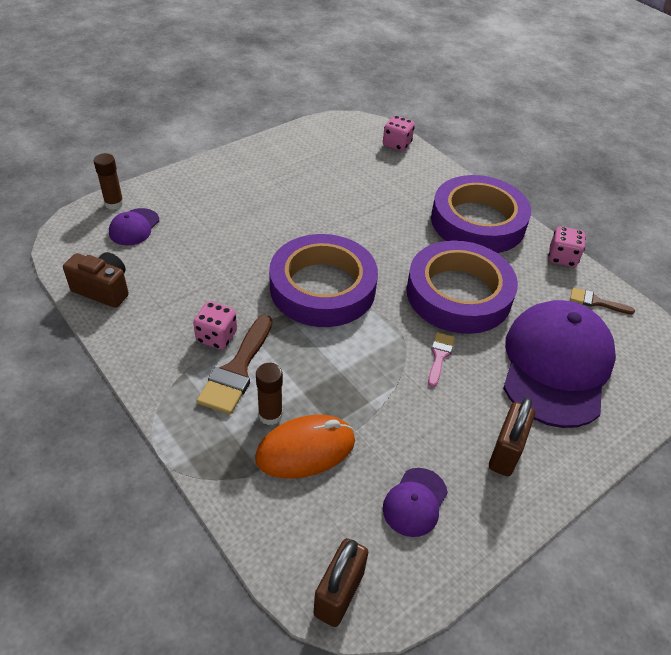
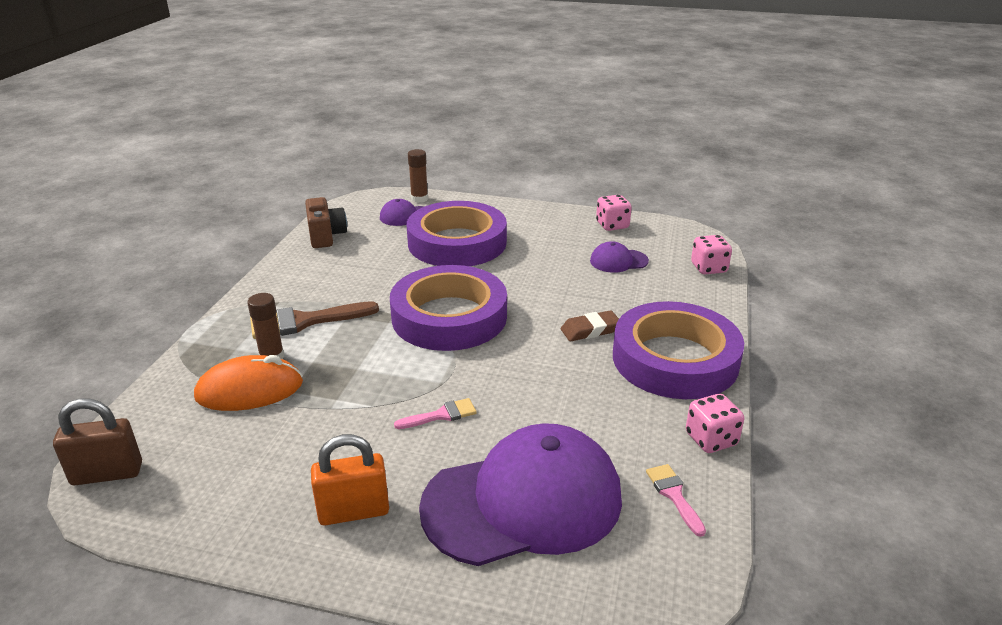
camera: 55 degrees right, 15 degrees down
pink dice [193,301,237,350] -> pink dice moved to [596,195,632,231]
orange mouse [255,415,355,479] -> orange mouse turned 45 degrees counterclockwise [194,355,303,411]
purple cap [383,468,448,537] -> purple cap moved to [590,241,649,273]
purple tape [407,240,518,334] -> purple tape moved to [407,201,507,266]
brown padlock [489,397,535,476] -> orange padlock [311,434,389,525]
brown brush [570,287,635,314] -> pink brush [646,464,706,537]
none -> brown eraser [561,310,619,341]

